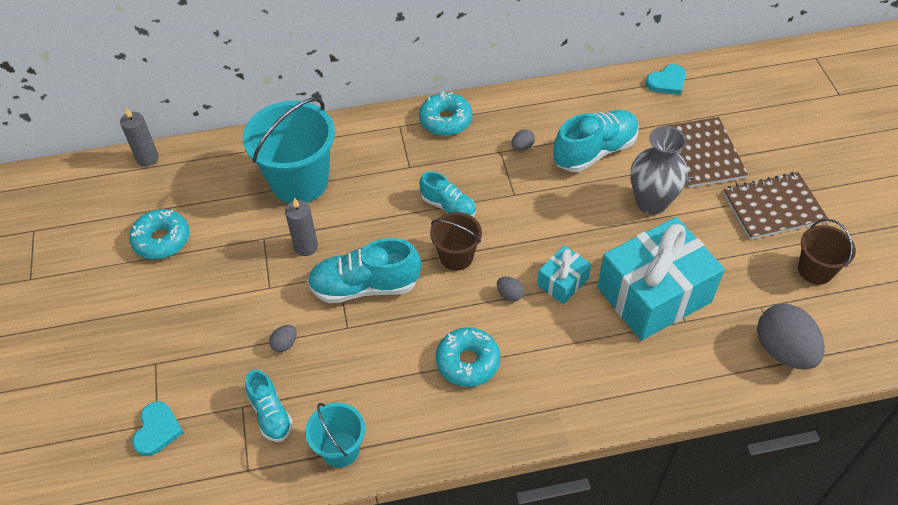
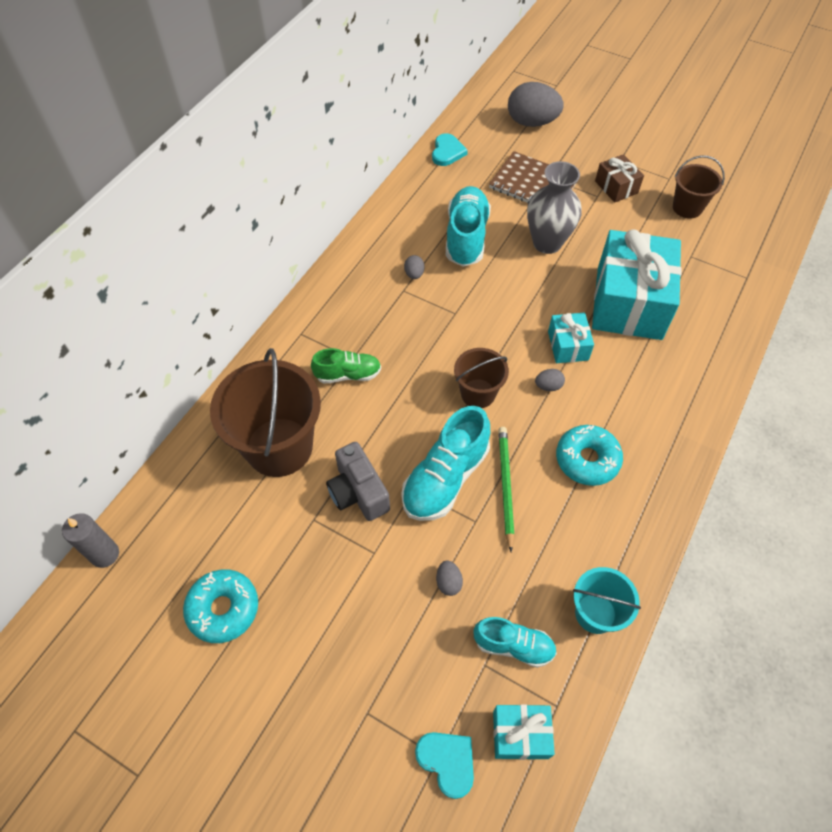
camera: 50 degrees left, 5 degrees up
turquoise bucket [243,97,335,203] -> brown bucket [210,348,321,477]
grey candle [285,198,318,256] -> grey camera [326,442,390,521]
turquoise donut [419,91,473,136] -> none
turquoise shoe [419,171,476,217] -> none
brown notebook [723,172,828,240] -> brown gift [595,154,644,203]
grey egg [757,304,825,370] -> grey egg moved to [508,82,564,127]
none -> green shoe [311,348,381,383]
none -> turquoise gift [493,704,555,760]
none -> green pencil [498,427,515,552]

